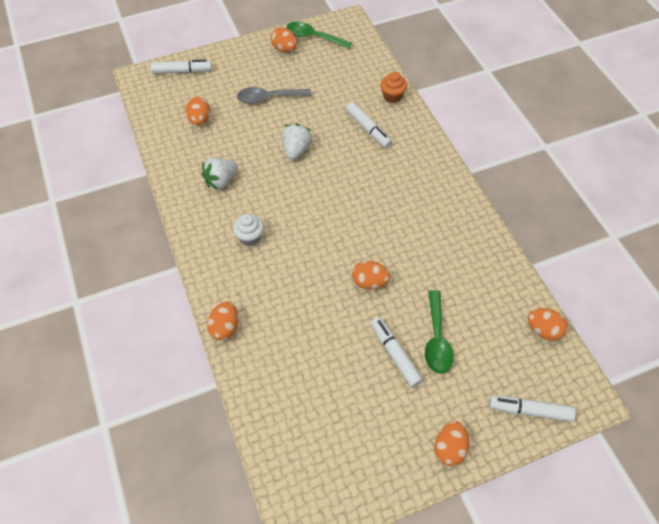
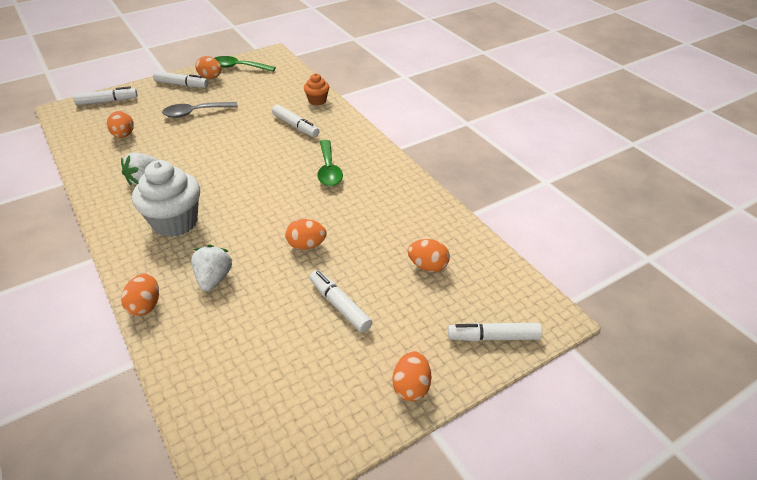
camera: 10 degrees left, 15 degrees down
white cupcake [233,214,264,246] -> white cupcake [132,160,200,237], size x1.94
white strawberry [282,124,312,160] -> white strawberry moved to [191,244,233,292]
green spoon [425,290,454,374] -> green spoon moved to [317,140,343,186]
orange egg [528,308,568,341] -> orange egg moved to [408,239,450,272]
none -> white marker [153,71,208,88]

